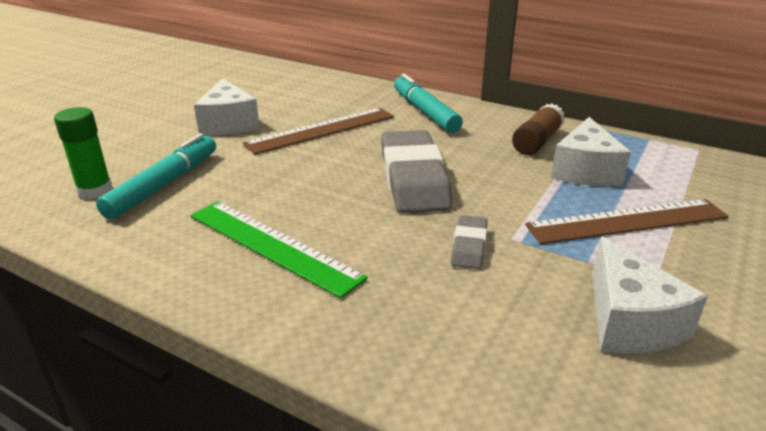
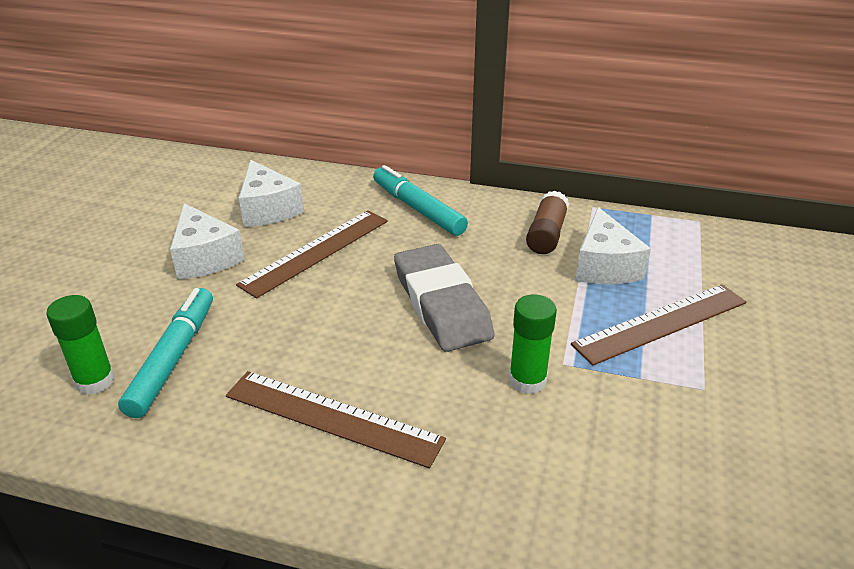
camera: 15 degrees left, 5 degrees up
green ruler [190,201,368,299] -> brown ruler [226,371,446,468]
grey eraser [451,215,488,269] -> green glue stick [509,295,557,394]
white cheese [592,236,708,354] -> white cheese moved to [239,160,304,227]

